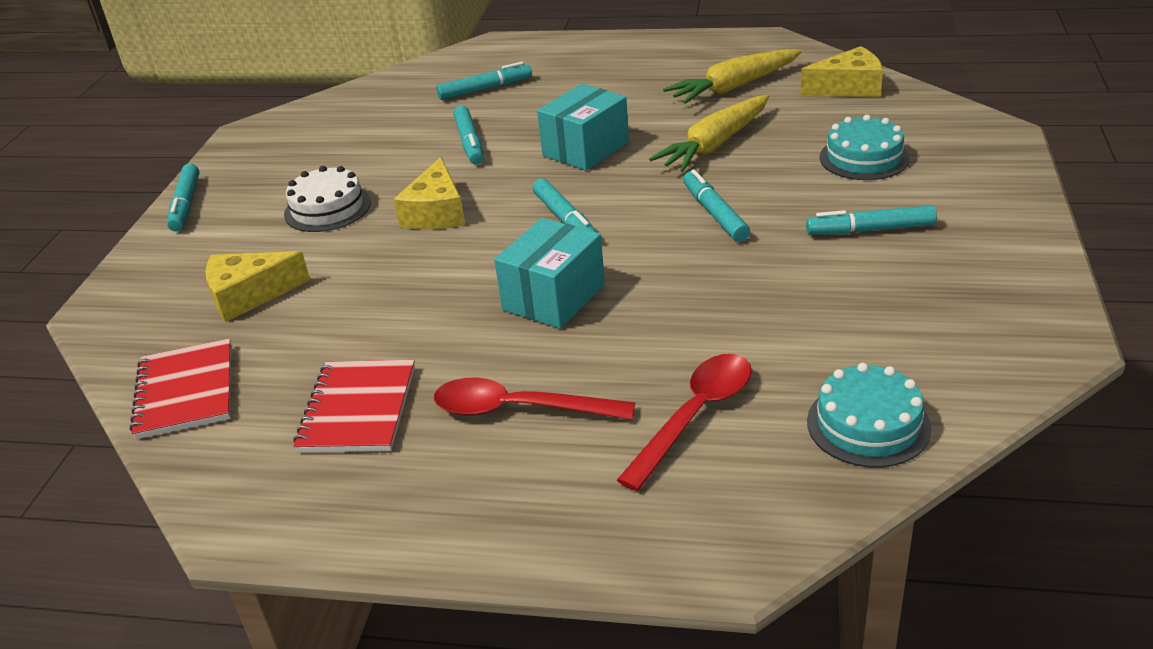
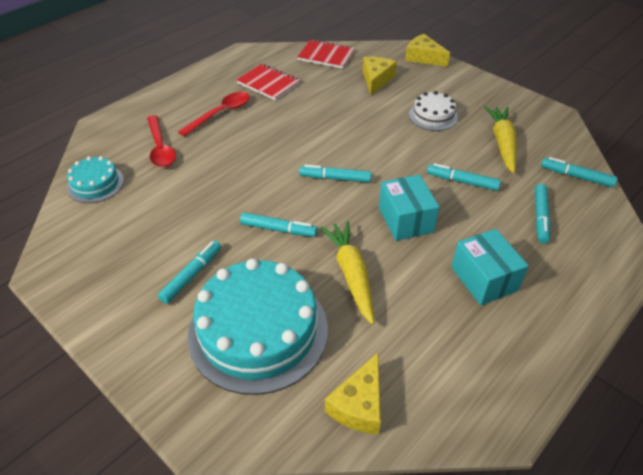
camera: 120 degrees right, 10 degrees up
turquoise marker [167,164,199,231] -> turquoise marker moved to [541,157,618,188]
yellow cheese [394,157,465,230] -> yellow cheese moved to [405,34,450,67]
turquoise box [494,218,605,329] -> turquoise box moved to [451,229,529,305]
yellow carrot [663,49,802,104] -> yellow carrot moved to [484,106,516,173]
turquoise cake [820,115,910,180] -> turquoise cake [188,258,328,395], size x2.02

